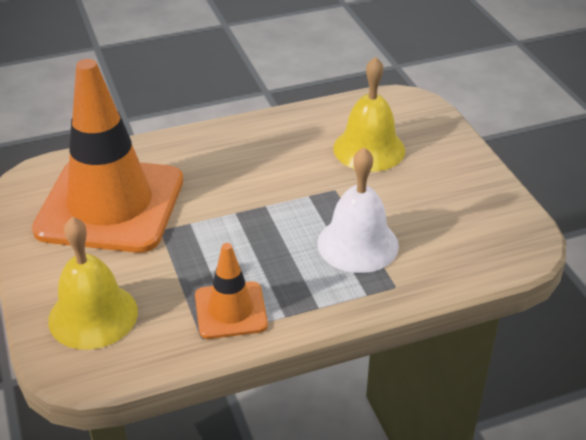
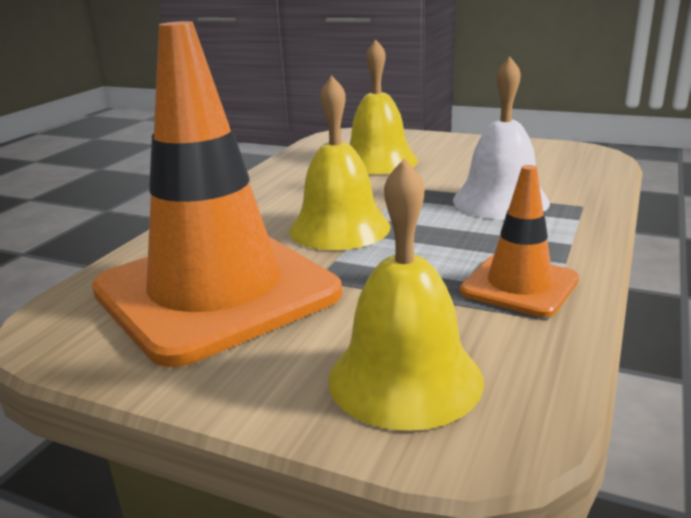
camera: 45 degrees left, 15 degrees down
none -> yellow bell [289,76,390,250]

